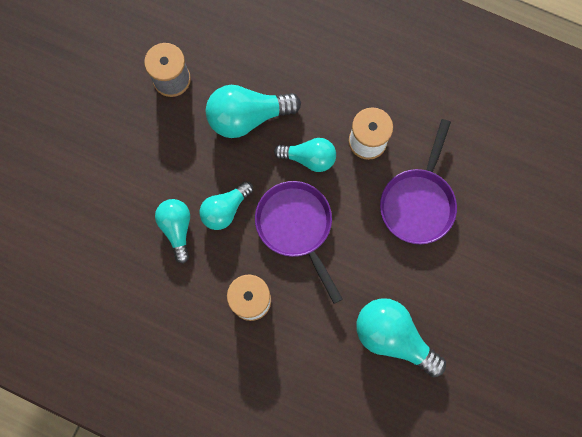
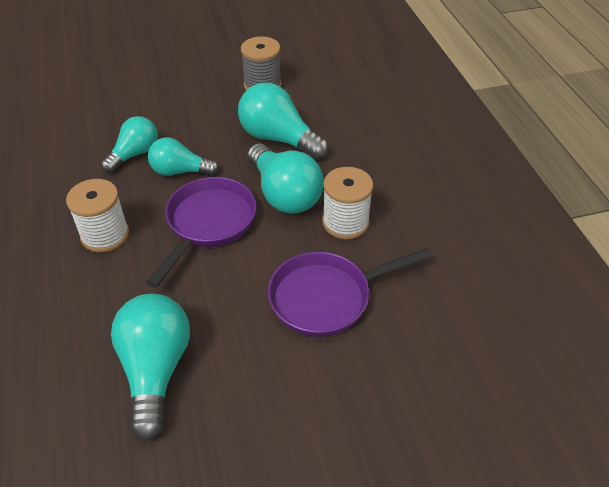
camera: 50 degrees right, 30 degrees down
turquoise light bulb [274,138,336,172] -> turquoise light bulb [247,143,324,214], size x1.54

